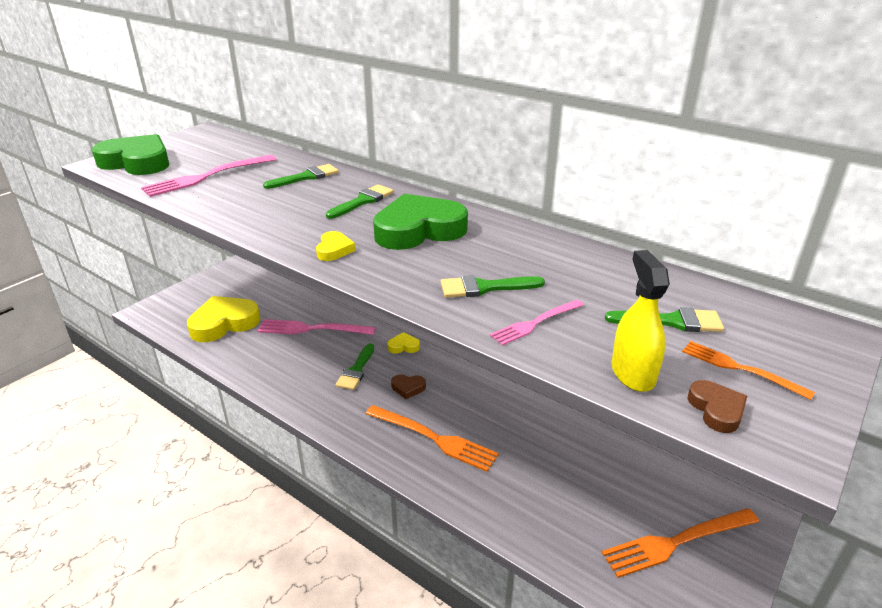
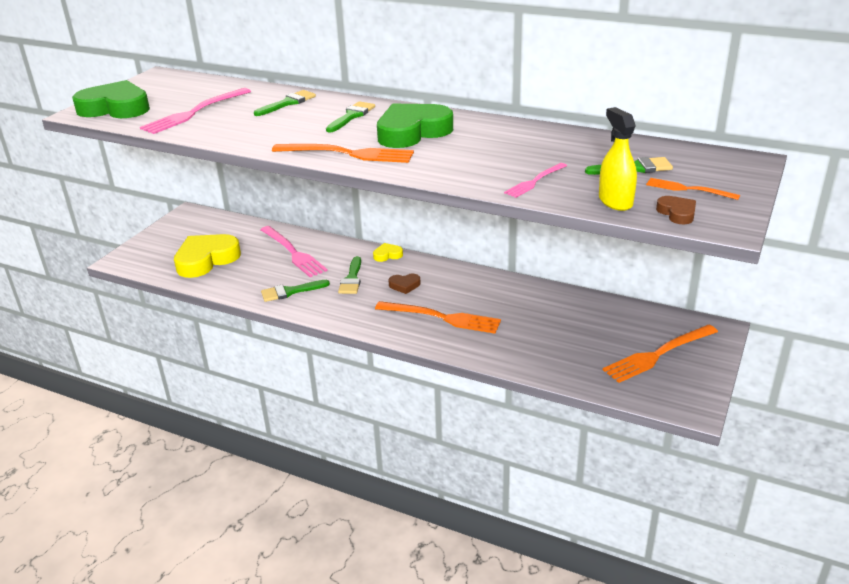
camera: 10 degrees left, 0 degrees up
pink fork [258,319,376,335] -> pink fork turned 120 degrees counterclockwise [260,226,328,277]
yellow heart [316,231,355,261] -> orange fork [272,144,414,163]
green brush [441,275,545,298] -> green brush moved to [261,280,330,302]

